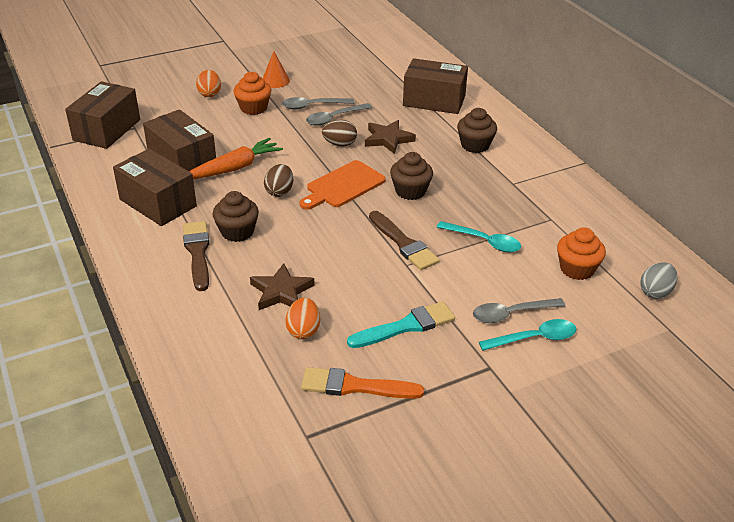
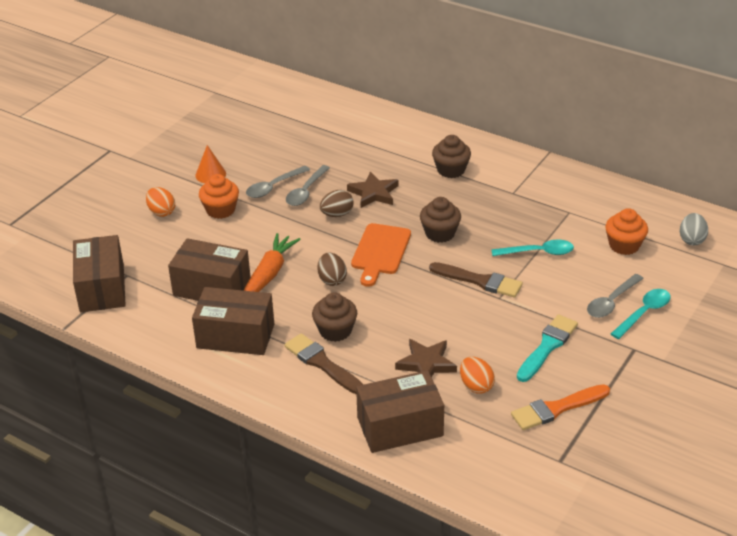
camera: 30 degrees left, 0 degrees up
brown box [403,58,468,114] -> brown box moved to [356,370,444,453]

